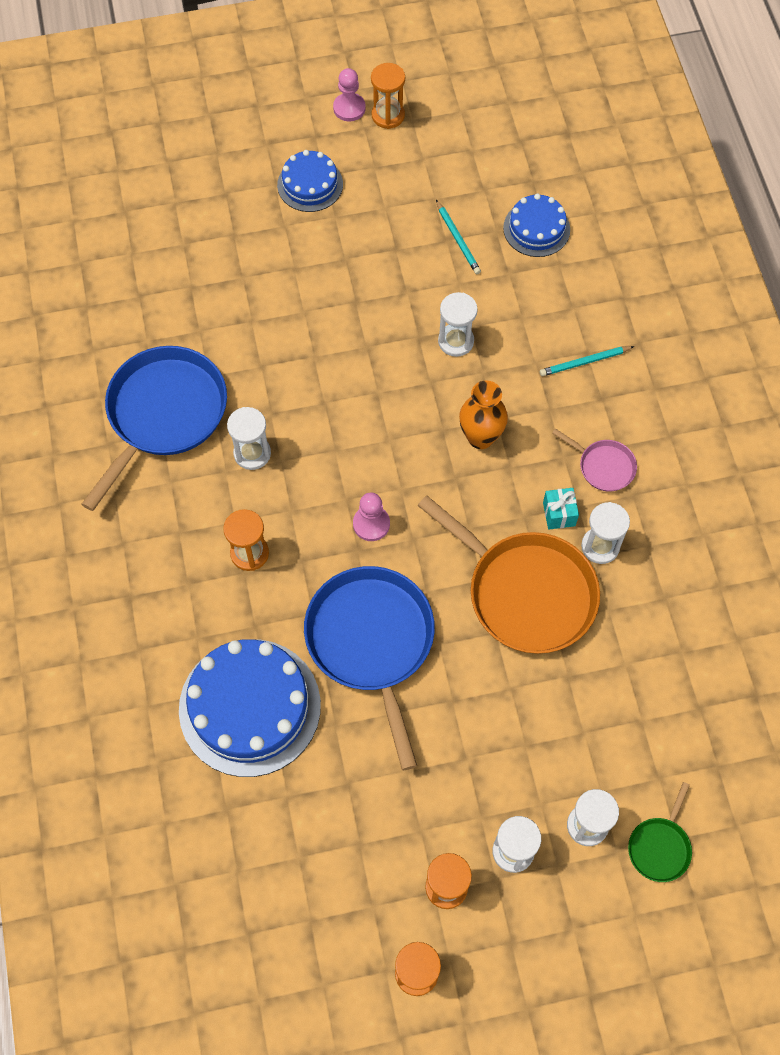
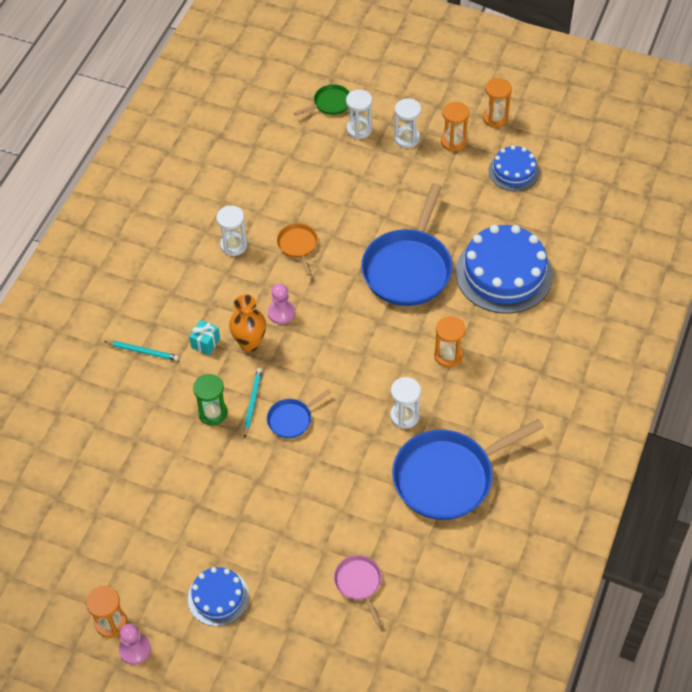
camera: 145 degrees left, 10 degrees down
pink pawn [353,492,390,541] -> pink pawn moved to [268,284,295,324]
orange pan [417,495,600,654] -> orange pan [277,223,318,276], size x0.46
turquoise pencil [436,200,481,274] -> turquoise pencil moved to [244,368,262,438]
white hourglass [438,292,478,357] -> green hourglass [193,374,228,425]
blue cake [503,194,570,257] -> blue cake moved to [488,145,540,191]
turquoise gift [543,488,579,530] -> turquoise gift moved to [189,320,220,355]
pink pan [552,428,637,492] -> pink pan moved to [334,555,382,625]
none -> blue pan [267,389,332,438]

